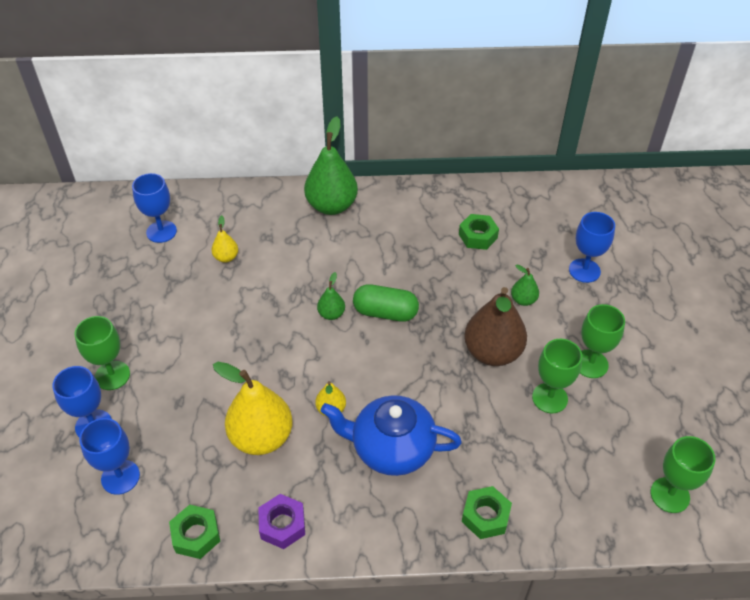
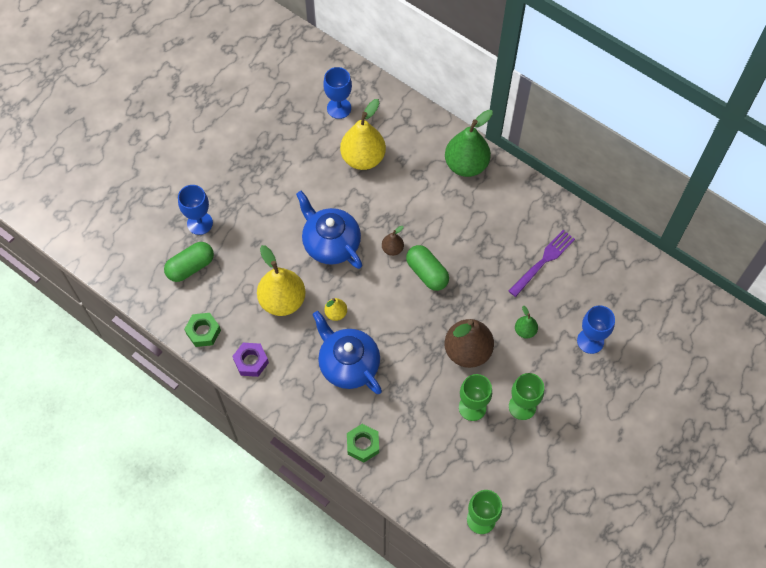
camera: 40 degrees right, 15 degrees up
green goblet [75,316,130,390] -> none
blue goblet [79,418,140,495] -> green capsule [164,242,214,282]
yellow pear [211,215,238,263] -> yellow pear [340,99,386,170], size x2.10
green pear [317,272,345,320] -> brown pear [382,226,404,256]
green nut [459,214,499,250] -> purple fork [509,230,575,297]
none -> blue teapot [296,191,362,269]

